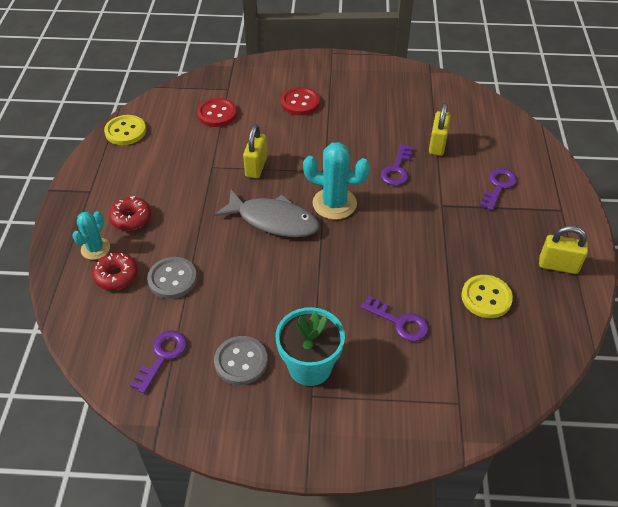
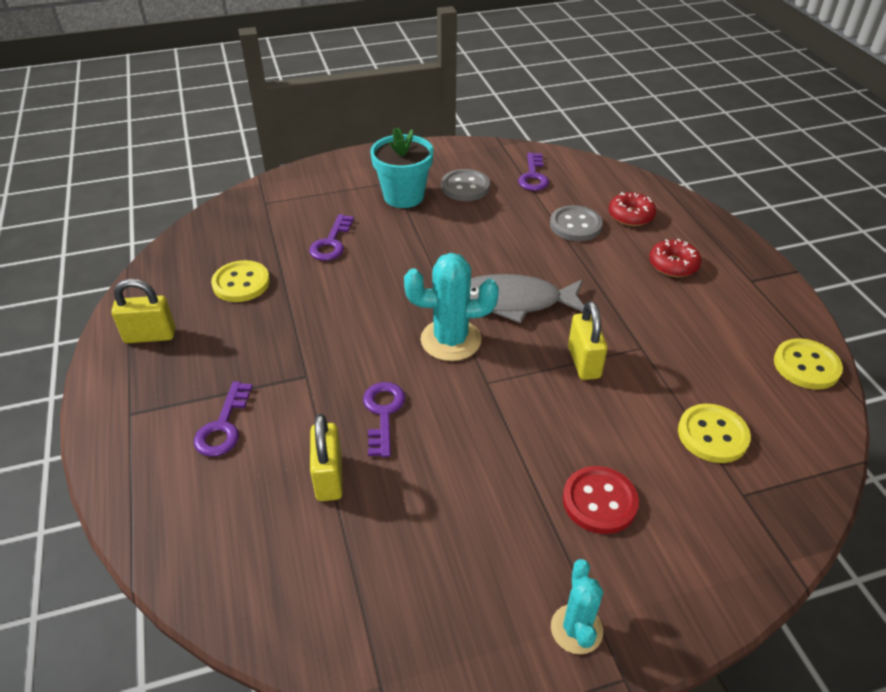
camera: 160 degrees right, 5 degrees down
turquoise cactus [72,211,110,260] -> turquoise cactus moved to [551,559,603,654]
red button [197,98,237,127] -> yellow button [678,404,751,463]
purple key [360,296,428,341] -> purple key turned 90 degrees counterclockwise [309,214,354,261]

